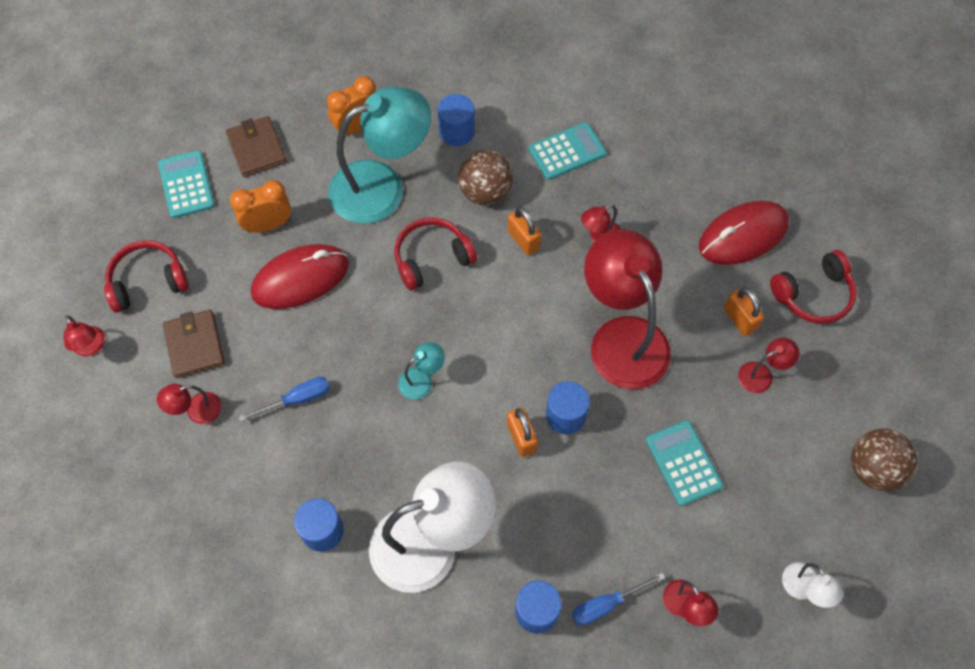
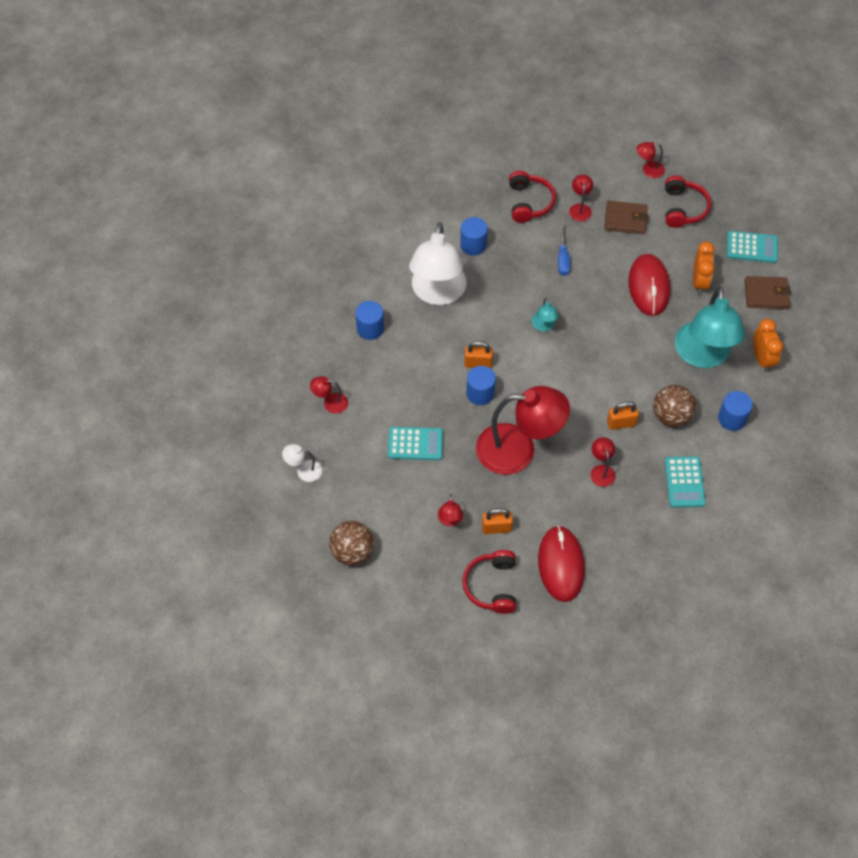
camera: 115 degrees right, 5 degrees down
red headphones [394,218,477,291] -> red headphones moved to [509,171,556,223]
blue screwdriver [572,573,665,625] -> none

